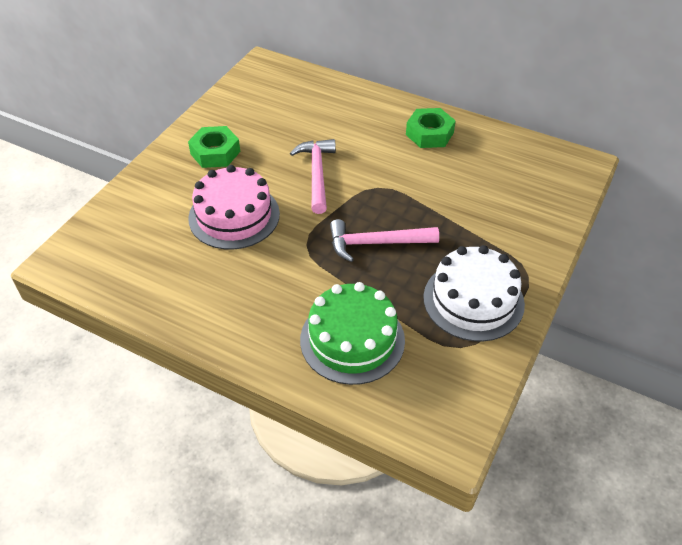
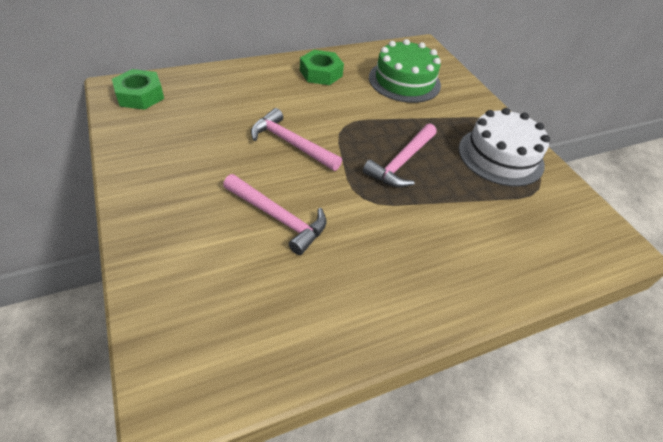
camera: 55 degrees left, 0 degrees up
green nut [188,126,240,168] -> green nut moved to [112,69,164,110]
pink cake [188,165,280,250] -> pink hammer [223,174,327,255]
green cake [300,282,405,385] -> green cake moved to [369,39,441,103]

